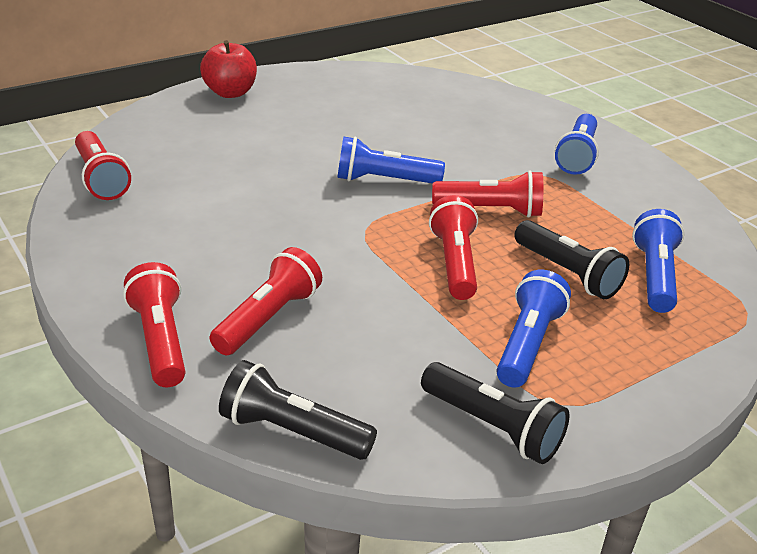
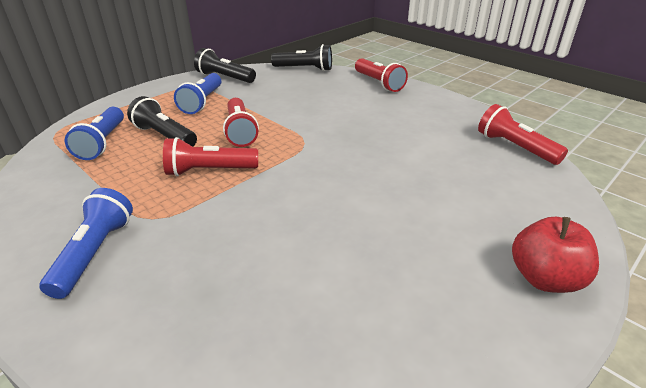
camera: 170 degrees right, 0 degrees up
red flashlight [209,247,322,355] -> none
blue flashlight [337,136,445,184] -> none

